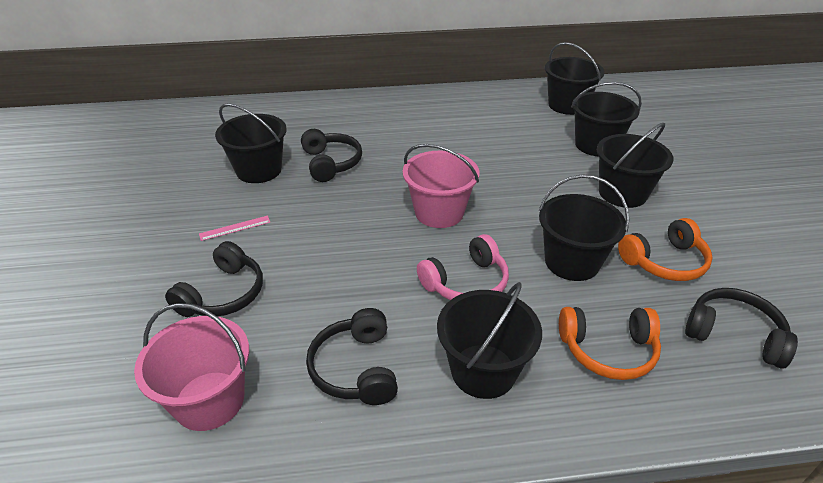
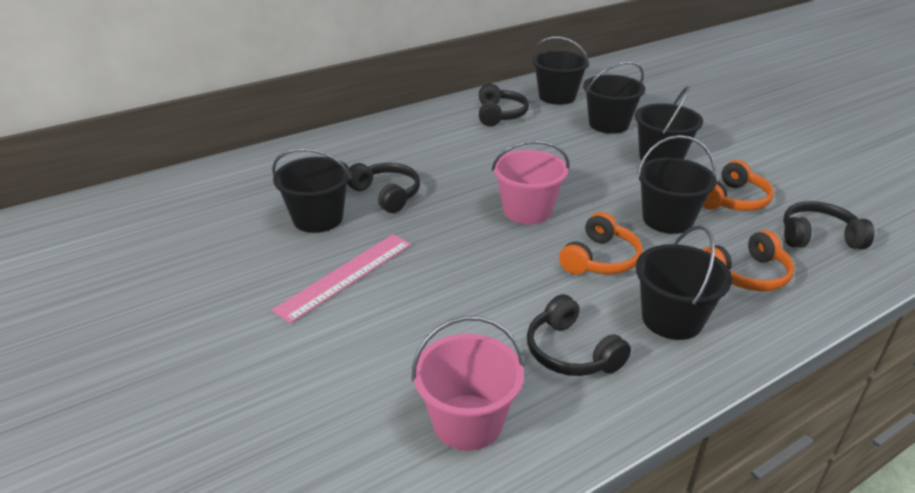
camera: 25 degrees left, 5 degrees down
black headphones [165,241,263,317] -> black headphones moved to [479,84,529,126]
pink ruler [199,216,270,241] -> pink ruler [272,234,411,323], size x2.15
pink headphones [417,234,509,300] -> orange headphones [559,212,642,275]

